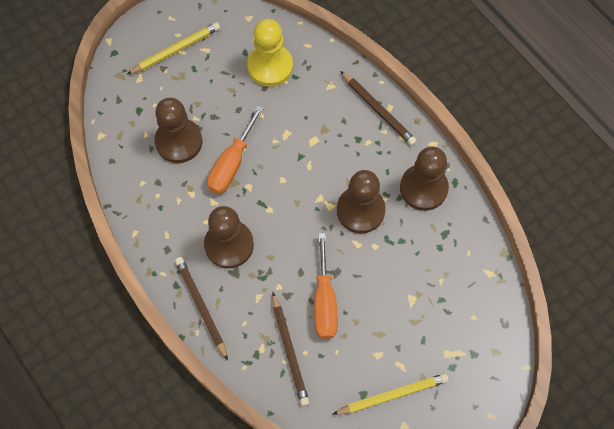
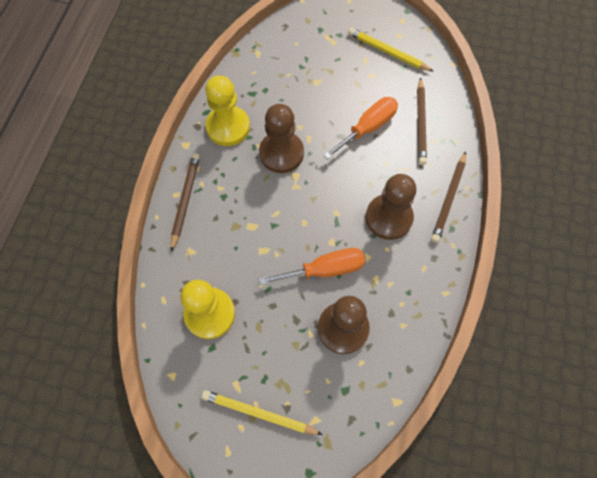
camera: 130 degrees left, 0 degrees up
brown pencil [272,292,310,406] -> brown pencil turned 150 degrees clockwise [417,77,427,165]
brown pawn [400,146,449,211] -> yellow pawn [205,75,250,146]

